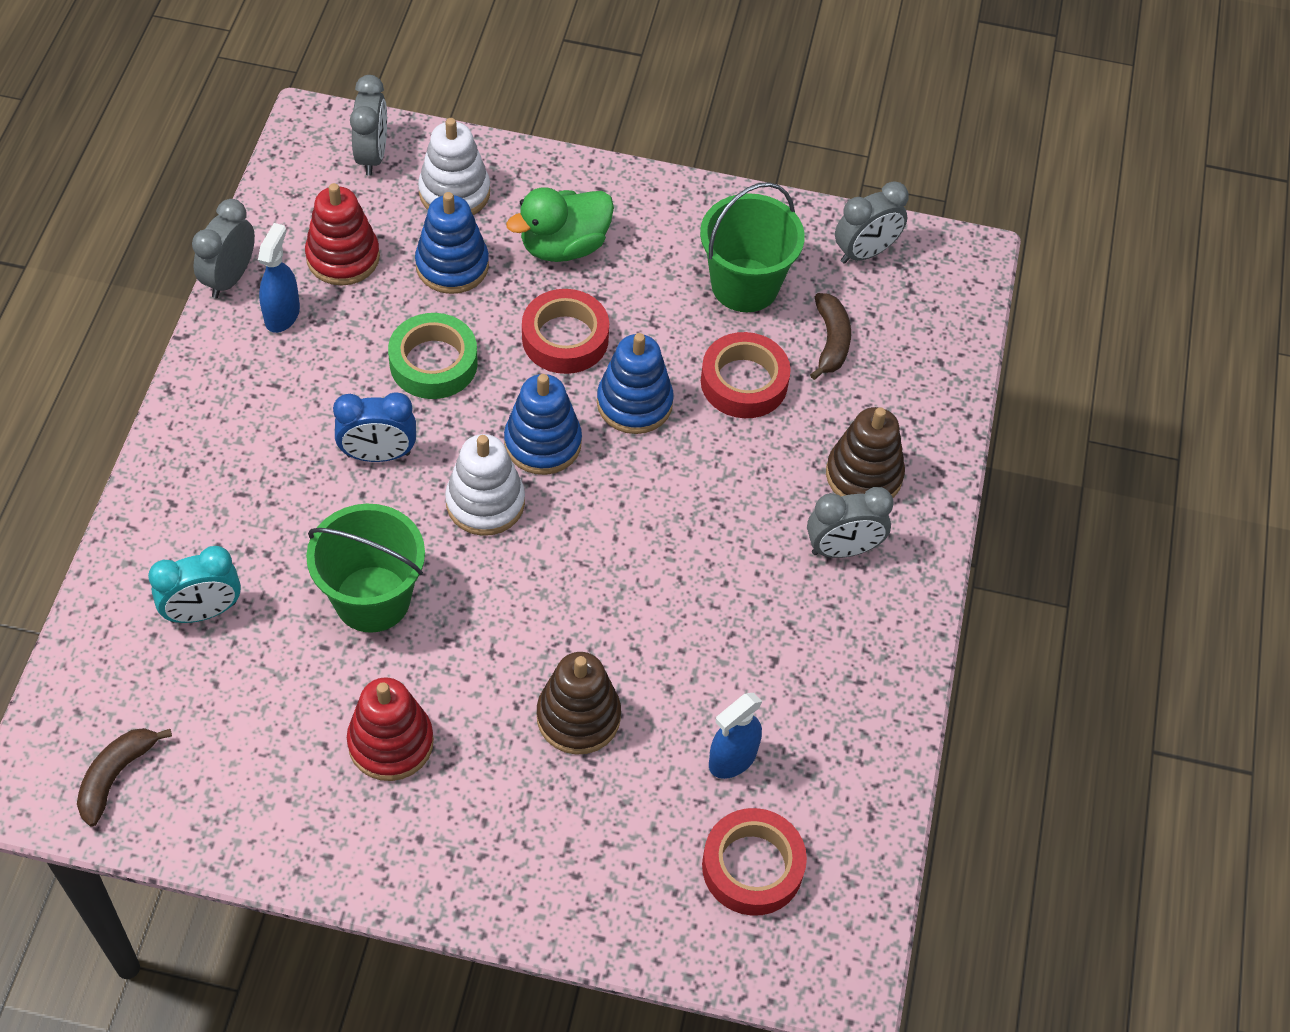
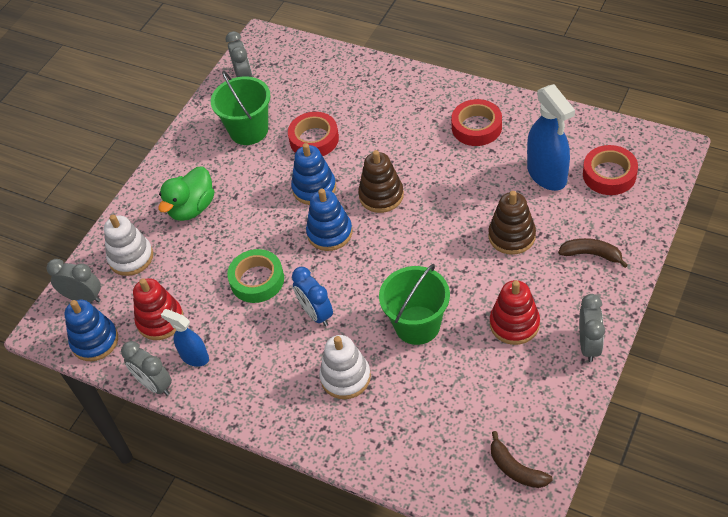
camera: 65 degrees left, 5 degrees down
turquoise clock [148,546,241,623] -> none
blue clock [333,392,416,462] -> blue clock turned 135 degrees clockwise [292,267,333,326]
blue stacking toy [415,192,489,294] -> blue stacking toy moved to [64,299,118,361]
white stacking toy [445,434,525,536] -> white stacking toy moved to [319,335,371,399]
green duck [506,187,614,262] -> green duck turned 45 degrees clockwise [158,167,214,221]
red tape [522,289,609,374] -> red tape moved to [451,99,502,146]
blue spray bottle [709,693,762,779] -> blue spray bottle [527,84,575,191], size x1.71
grey clock [807,487,894,558] -> grey clock moved to [579,294,605,362]
brown banana [810,293,851,380] -> brown banana moved to [558,238,628,268]
brown stacking toy [826,407,905,498] -> brown stacking toy moved to [358,150,404,213]

